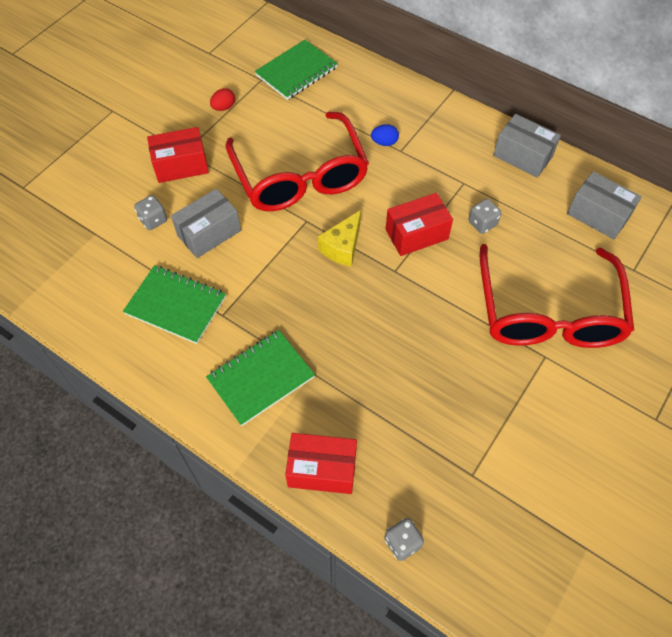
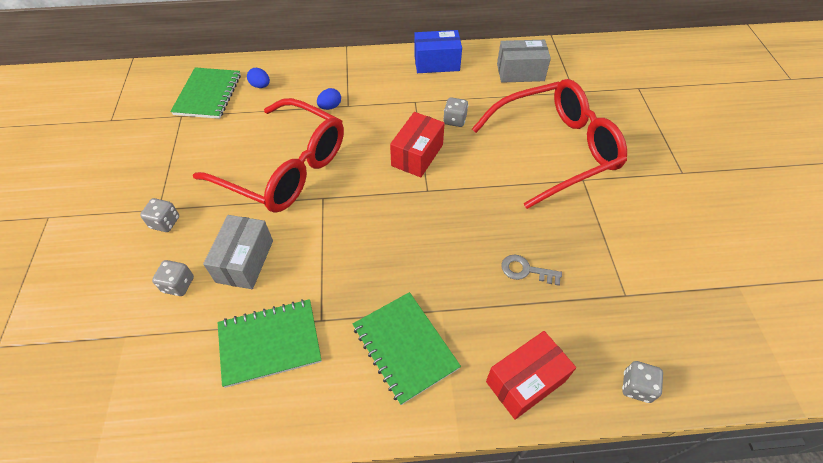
camera: 40 degrees left, 5 degrees down
red box [147,127,209,183] -> grey dice [140,198,179,232]
green notebook [206,330,315,426] -> green notebook turned 45 degrees counterclockwise [353,292,461,405]
red egg [210,88,235,111] -> none
yellow cheese [318,210,361,267] -> none
red glasses [480,244,634,348] -> red glasses turned 75 degrees counterclockwise [472,79,627,209]
grey box [493,114,561,178] -> blue box [414,30,462,73]
none -> blue egg [247,68,270,88]
none -> grey key [501,255,562,286]

